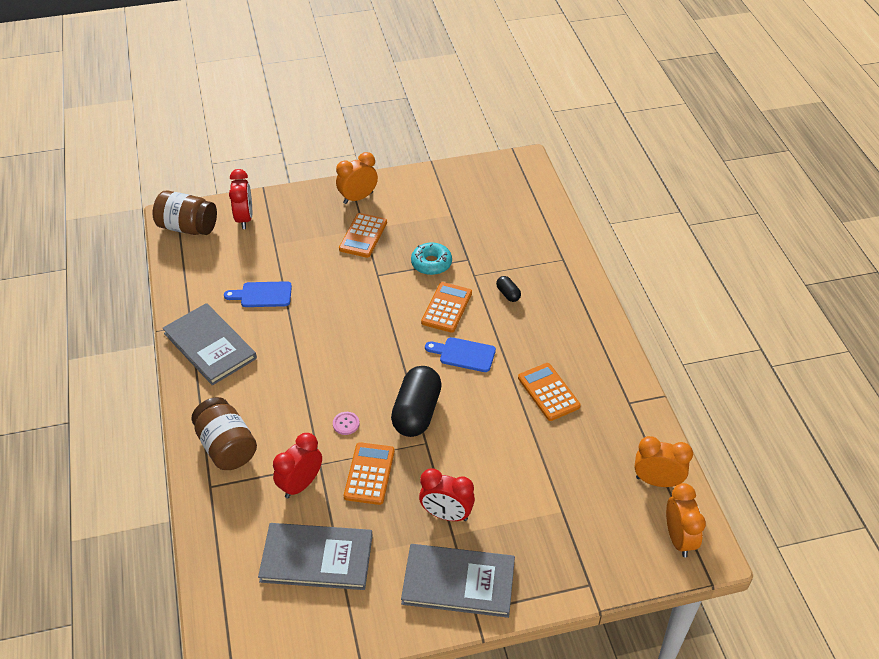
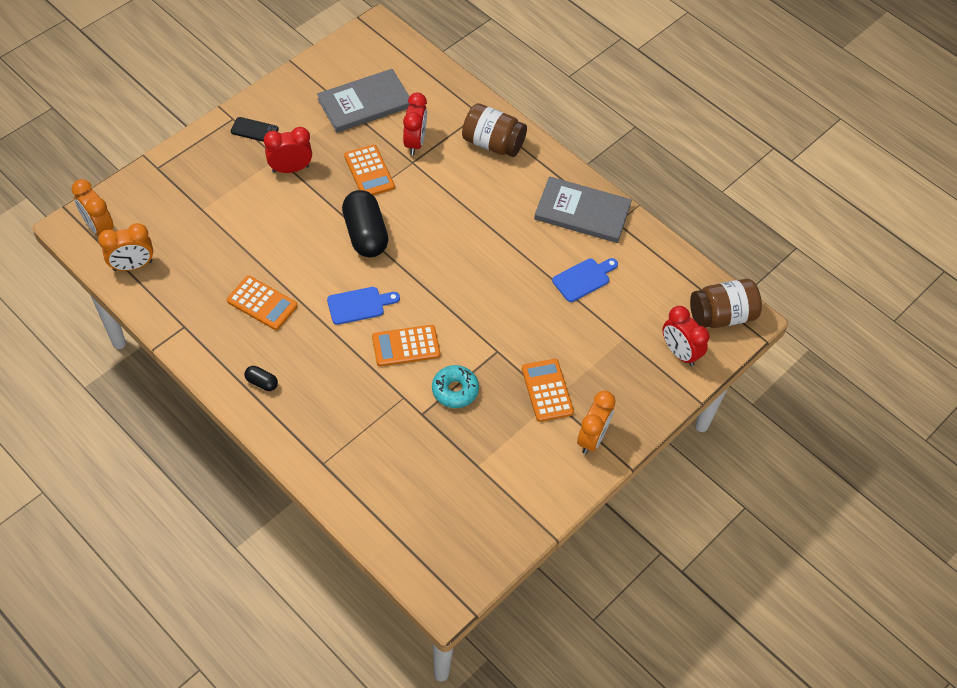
camera: 145 degrees right, 10 degrees up
pink button [333,412,360,435] -> none
grey book [401,544,515,618] -> black phone [231,117,279,142]
orange calculator [421,282,472,333] -> orange calculator turned 90 degrees clockwise [372,325,440,367]
black capsule [496,276,521,302] -> black capsule moved to [244,366,278,391]

